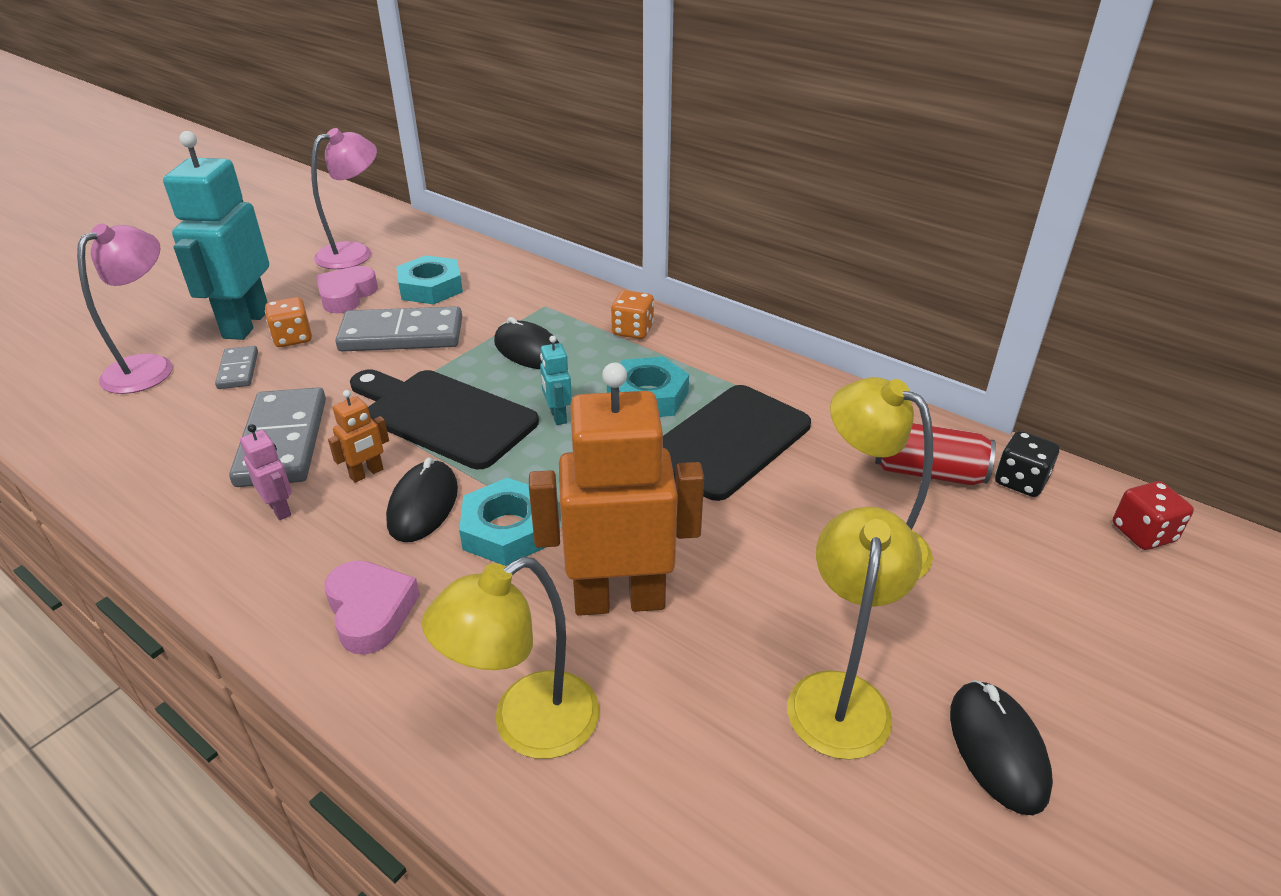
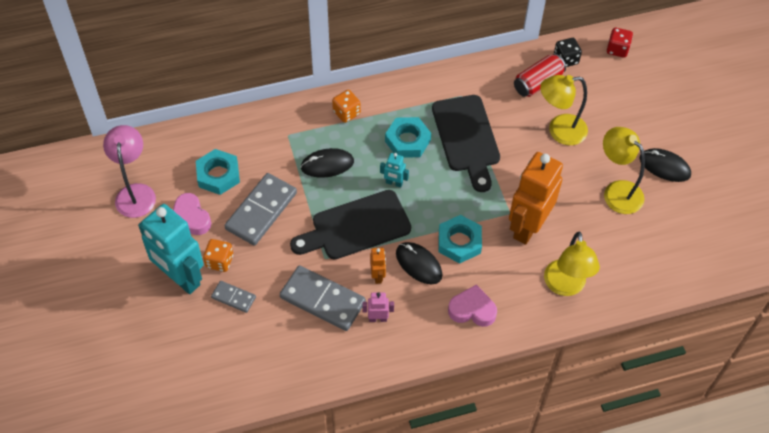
camera: 55 degrees left, 20 degrees up
pink lamp [77,223,173,394] -> none

